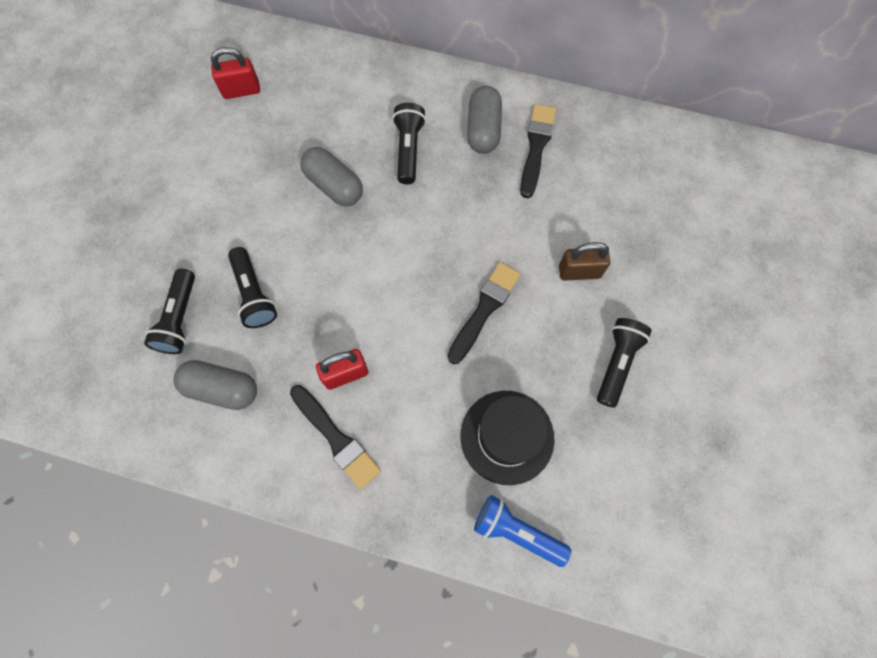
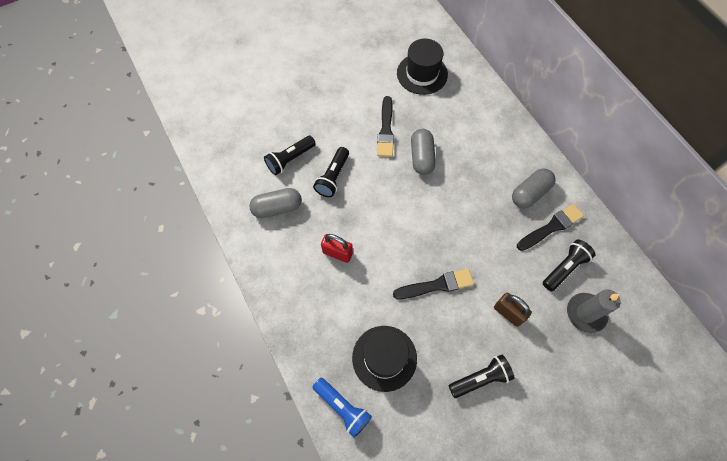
camera: 45 degrees right, 5 degrees down
grey capsule [173,360,257,410] -> grey capsule turned 75 degrees counterclockwise [249,188,302,218]
red padlock [211,47,260,99] -> black hat [397,39,448,95]
black brush [290,385,381,489] -> black brush moved to [377,96,394,157]
black flashlight [392,103,426,184] -> black flashlight moved to [543,240,596,291]
blue flashlight [474,495,571,567] -> blue flashlight turned 150 degrees clockwise [313,378,372,437]
none -> grey candle [567,289,621,333]

